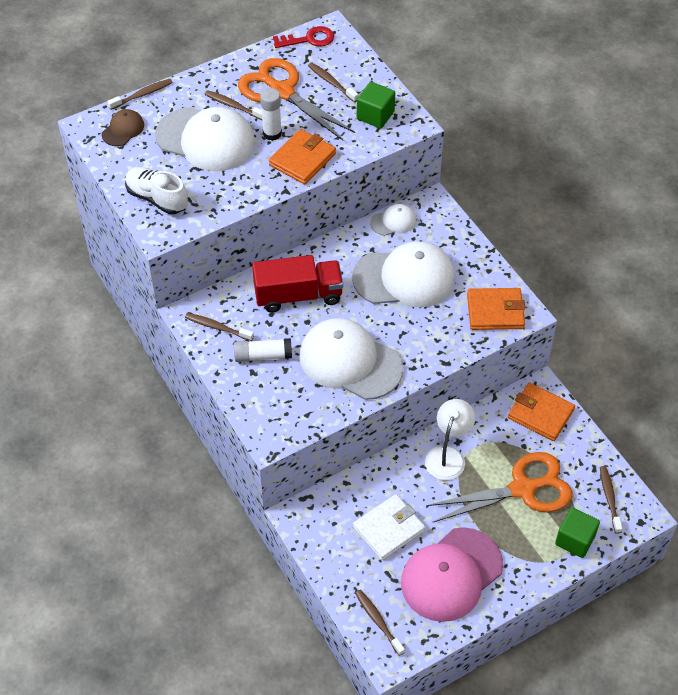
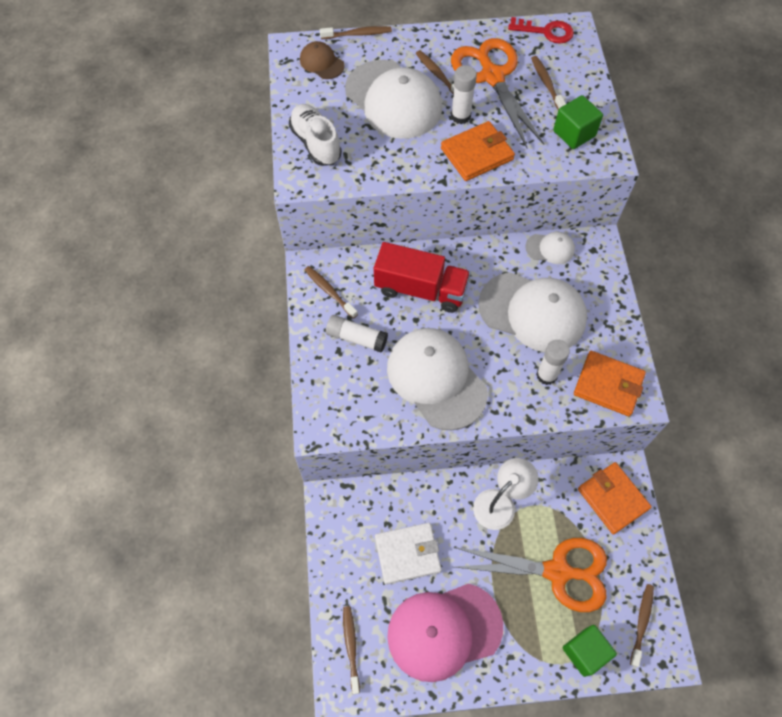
camera: 25 degrees right, 10 degrees up
brown cap [102,109,144,146] -> brown cap turned 105 degrees counterclockwise [300,41,345,79]
none -> white glue stick [536,340,570,385]

